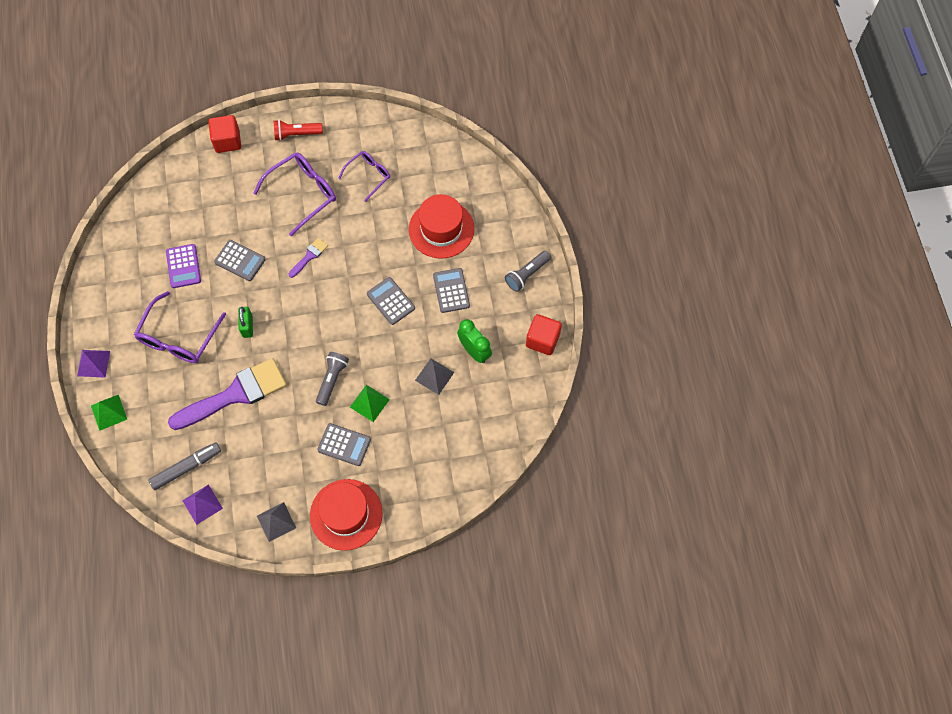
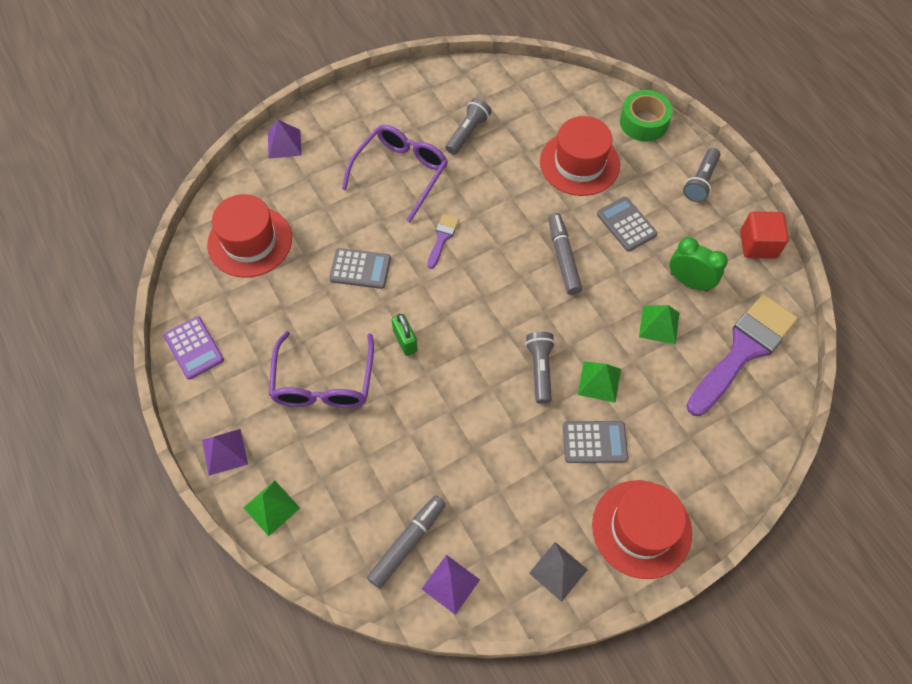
camera: 20 degrees left, 5 degrees down
purple calculator [166,244,201,288] -> purple calculator moved to [164,316,224,380]
purple brush [168,358,287,430] -> purple brush moved to [686,294,798,416]
red cube [209,115,241,153] -> purple pyramid [268,120,302,159]
red flashlight [274,120,323,141] -> none
purple glasses [338,151,390,202] -> grey flashlight [446,98,491,155]
grey calculator [367,277,415,325] -> grey marker [548,213,582,295]
grey pyramid [415,358,454,395] -> green pyramid [639,305,679,344]
none -> red hat [207,194,292,278]
none -> green tape [620,90,673,142]

